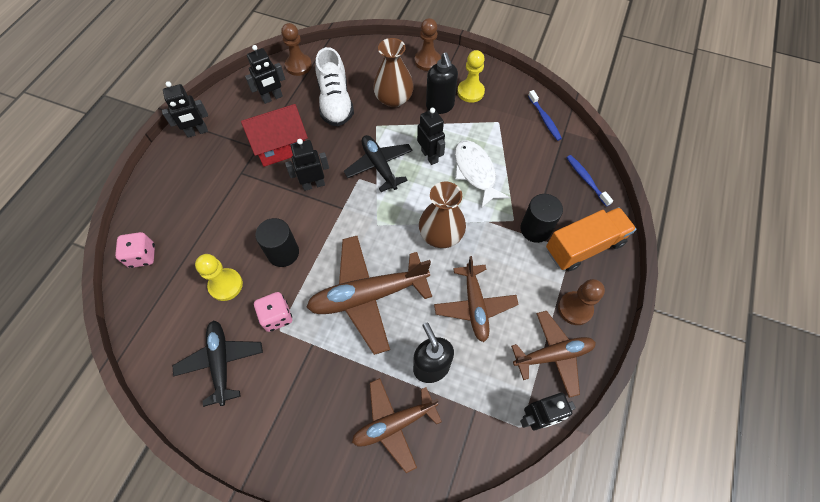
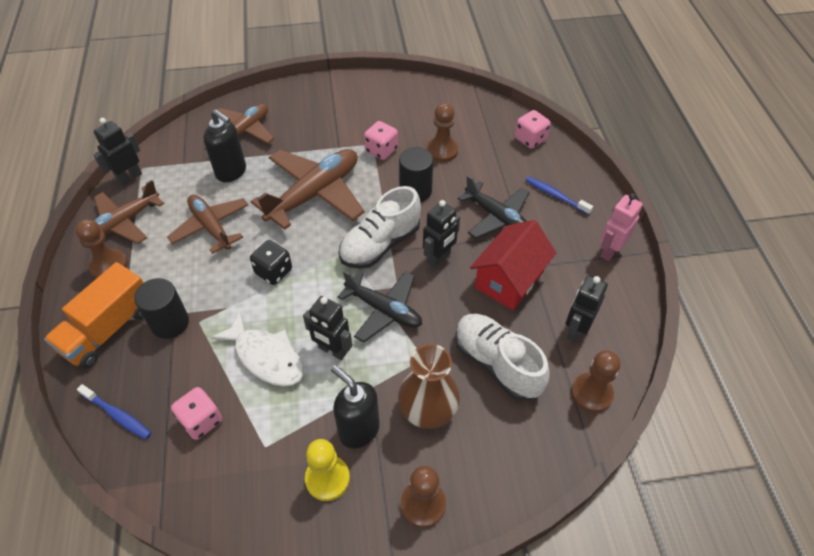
camera: 150 degrees right, 10 degrees down
black robot [162,81,208,138] -> pink robot [600,193,643,261]
black plane [172,320,263,407] -> black plane moved to [458,175,530,239]
yellow pawn [195,254,243,301] -> brown pawn [427,103,458,162]
brown vase [419,182,466,248] -> black dice [250,240,292,285]
blue toothbrush [528,90,562,141] -> blue toothbrush moved to [525,176,593,215]
none -> pink dice [171,387,222,440]
none -> white shoe [339,186,421,269]

